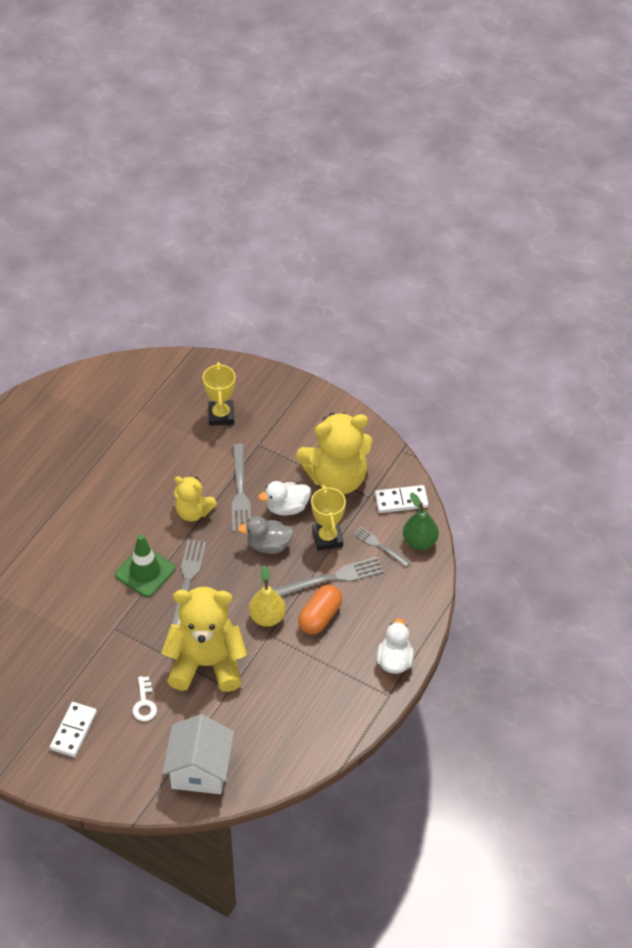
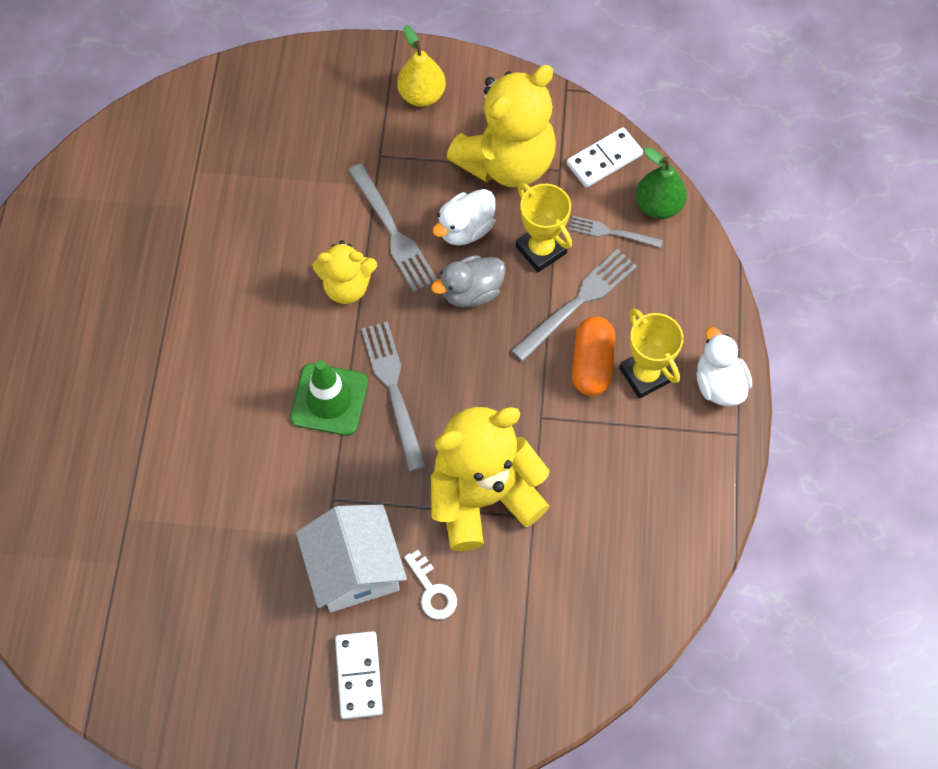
camera: 25 degrees left, 15 degrees up
white house [162,714,234,794] -> white house moved to [296,504,407,612]
yellow trophy [203,362,236,426] -> yellow trophy moved to [619,308,684,399]
yellow pear [249,565,286,627] -> yellow pear moved to [397,25,446,107]

